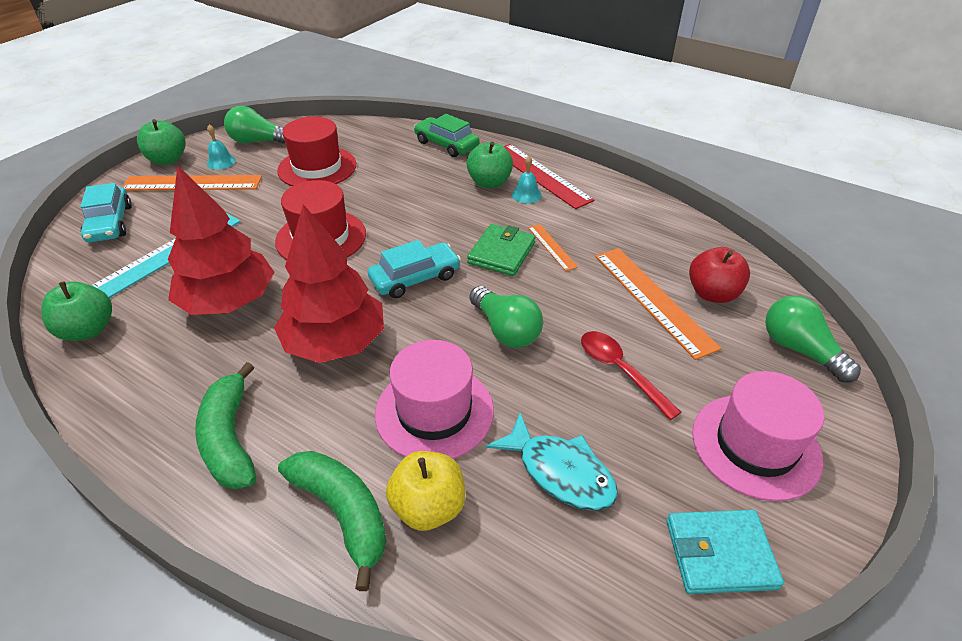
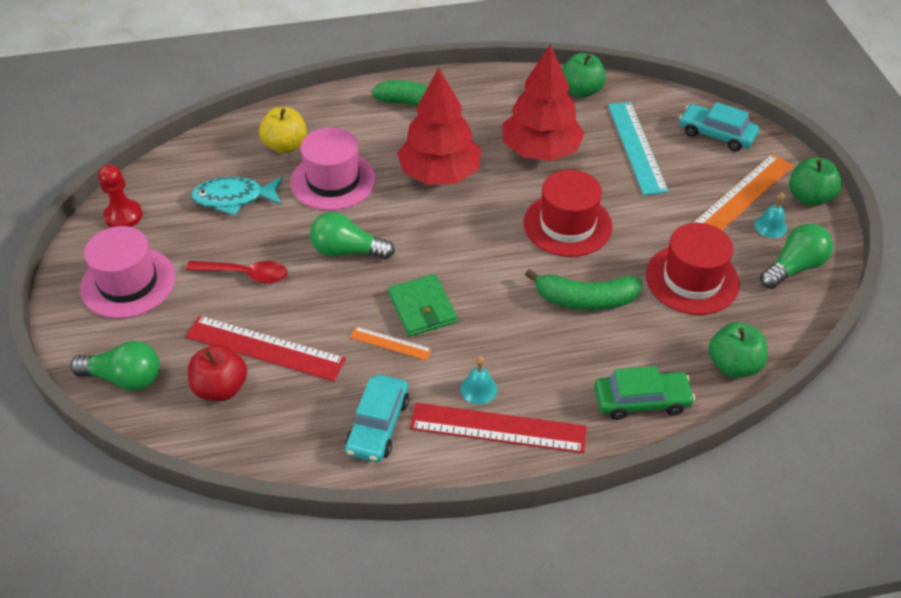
camera: 135 degrees right, 5 degrees up
green banana [278,451,387,591] -> green banana moved to [525,269,642,310]
turquoise car [368,240,461,298] -> turquoise car moved to [345,374,409,462]
green apple [466,142,513,188] -> green apple moved to [708,322,768,378]
orange ruler [595,248,722,360] -> red ruler [185,315,346,381]
turquoise wallet [666,510,784,594] -> red pawn [98,165,143,227]

